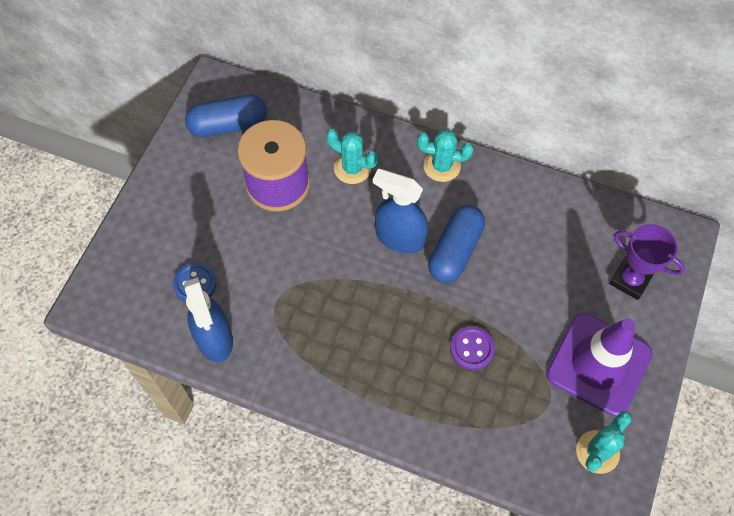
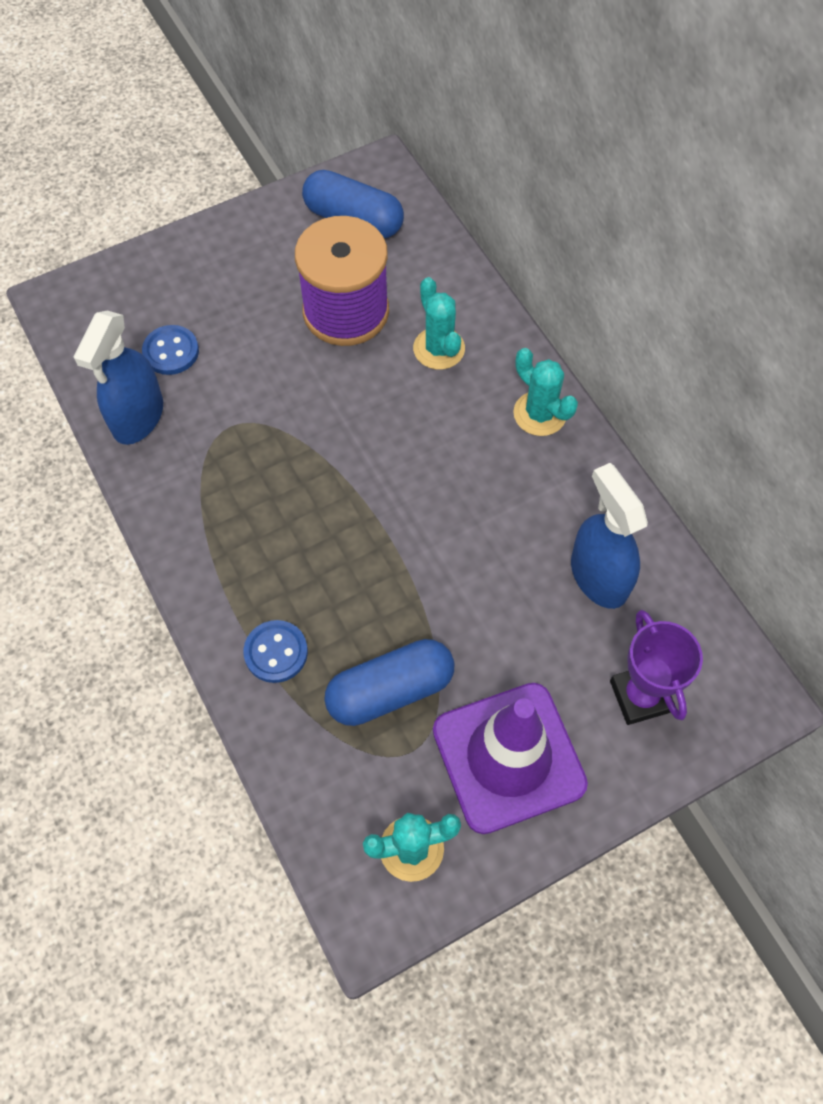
camera: 40 degrees right, 0 degrees up
blue spray bottle [373,169,428,253] -> blue spray bottle moved to [571,463,648,609]
blue capsule [428,205,485,283] -> blue capsule moved to [324,639,454,726]
purple button [450,326,495,370] -> none
none -> blue button [243,620,308,683]

